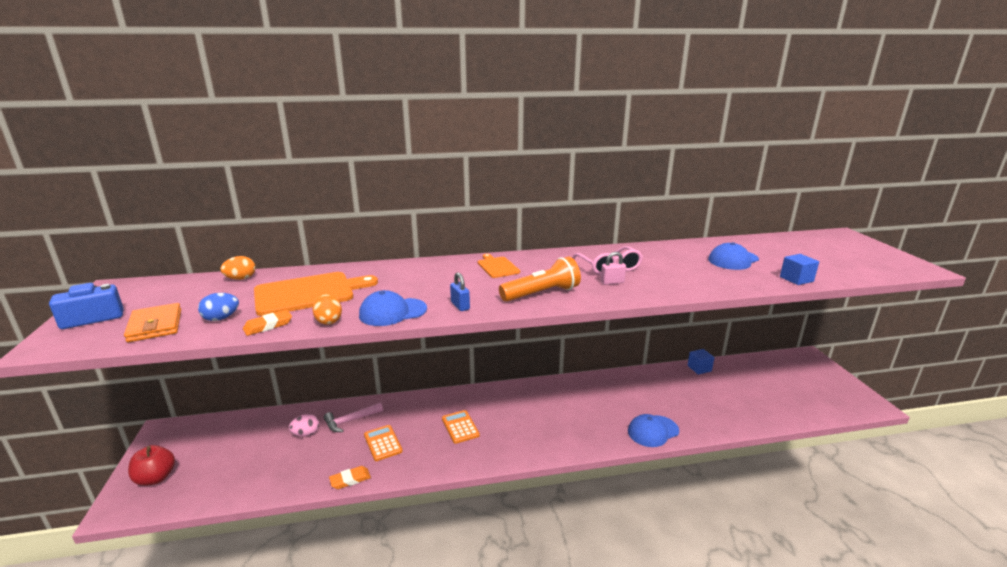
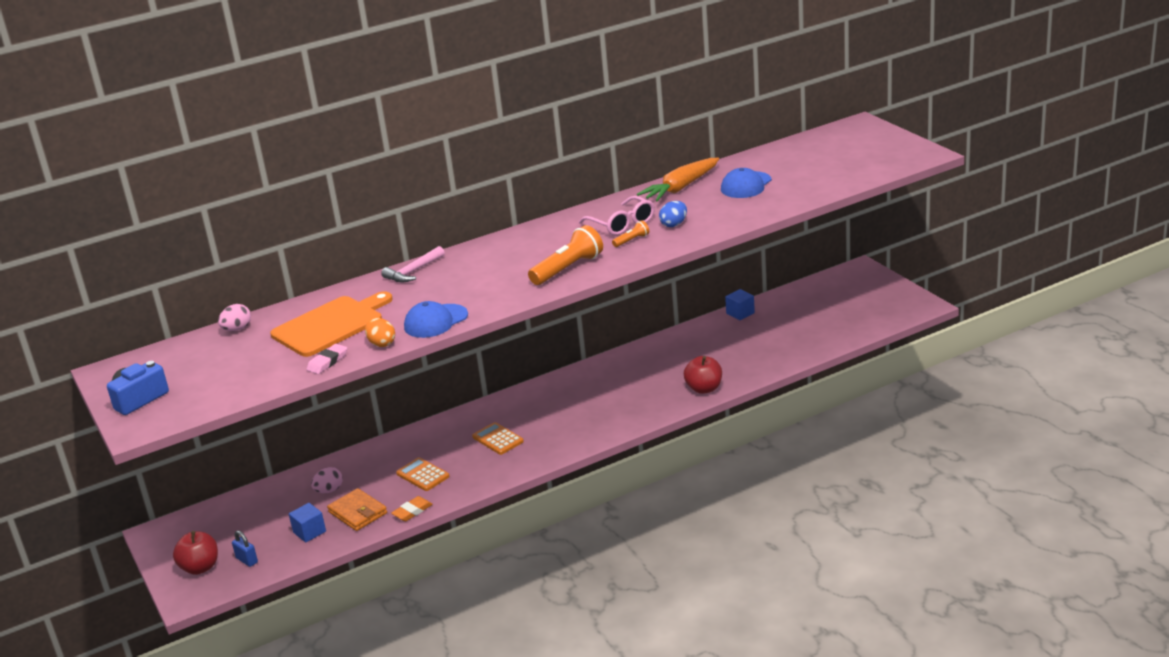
camera: 15 degrees left, 5 degrees up
orange wallet [124,303,181,342] -> orange wallet moved to [327,488,387,531]
blue egg [198,293,239,321] -> blue egg moved to [659,201,687,227]
orange egg [220,256,255,280] -> pink egg [218,304,251,331]
orange eraser [243,310,292,336] -> pink eraser [306,344,347,374]
pink hammer [324,402,383,432] -> pink hammer moved to [381,246,445,282]
blue padlock [450,272,470,311] -> blue padlock moved to [232,530,258,567]
orange cutting board [478,254,520,278] -> none
pink padlock [601,252,626,285] -> orange flashlight [612,220,649,247]
blue cap [628,414,679,447] -> red apple [684,356,722,394]
blue cube [780,254,819,285] -> blue cube moved to [289,503,326,542]
none -> orange carrot [637,158,719,202]

